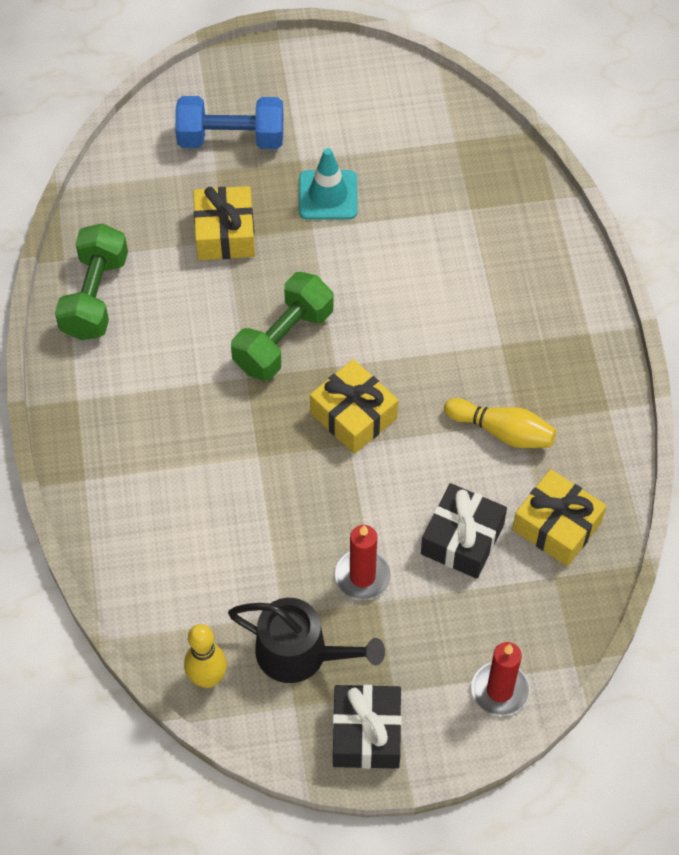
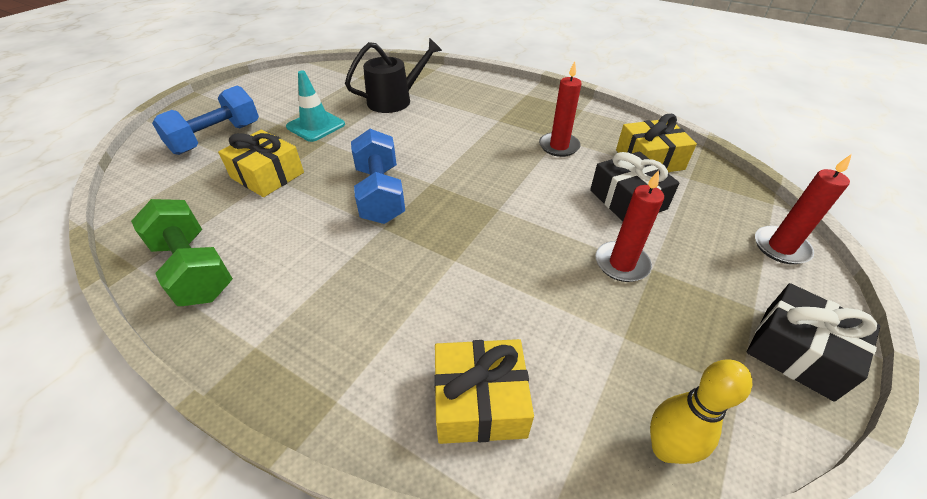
camera: 50 degrees left, 15 degrees down
black watering can [228,598,385,683] -> black watering can moved to [345,38,442,113]
green dumbbell [231,272,333,381] -> blue dumbbell [351,129,405,224]
yellow gift [310,359,398,454] -> yellow gift moved to [434,339,534,444]
yellow bowling pin [444,398,556,448] -> red candle [539,61,581,157]

